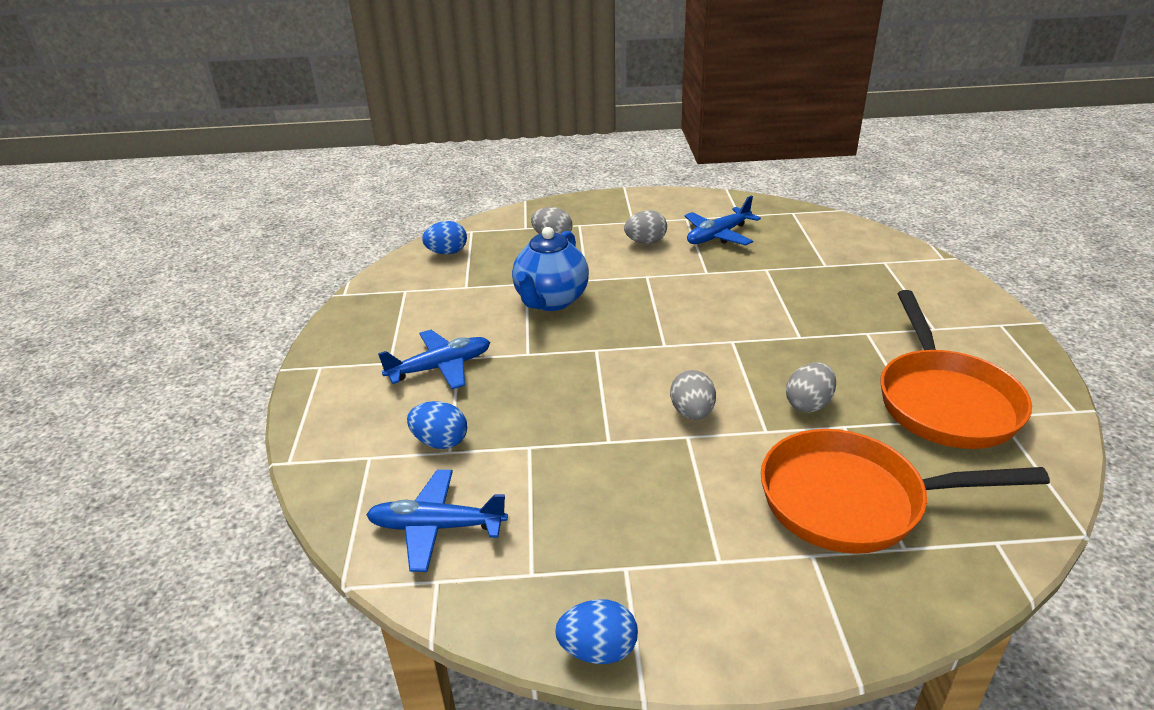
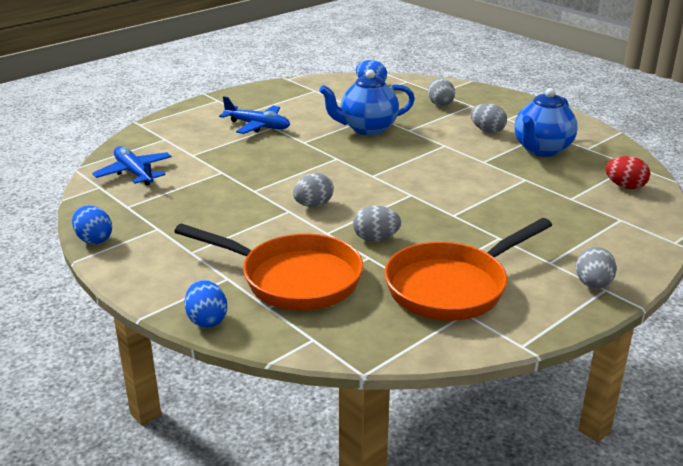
camera: 50 degrees right, 5 degrees down
blue egg [407,401,467,449] -> blue egg moved to [185,280,227,328]
blue plane [685,195,761,245] -> blue teapot [514,88,578,157]
orange pan [761,429,1050,554] -> orange pan turned 150 degrees clockwise [174,224,363,310]
none -> grey egg [575,247,617,289]
none -> red egg [605,156,650,189]

